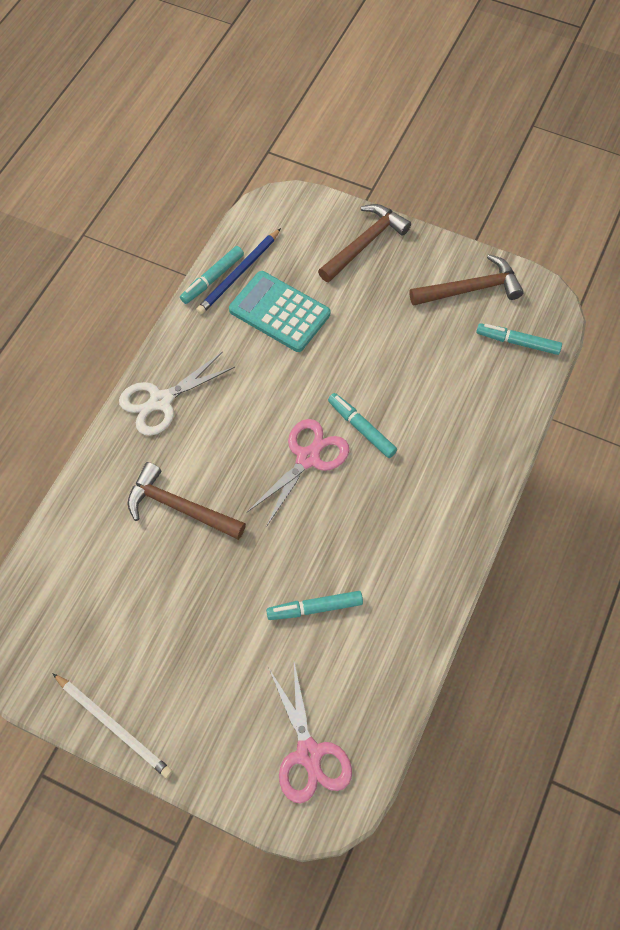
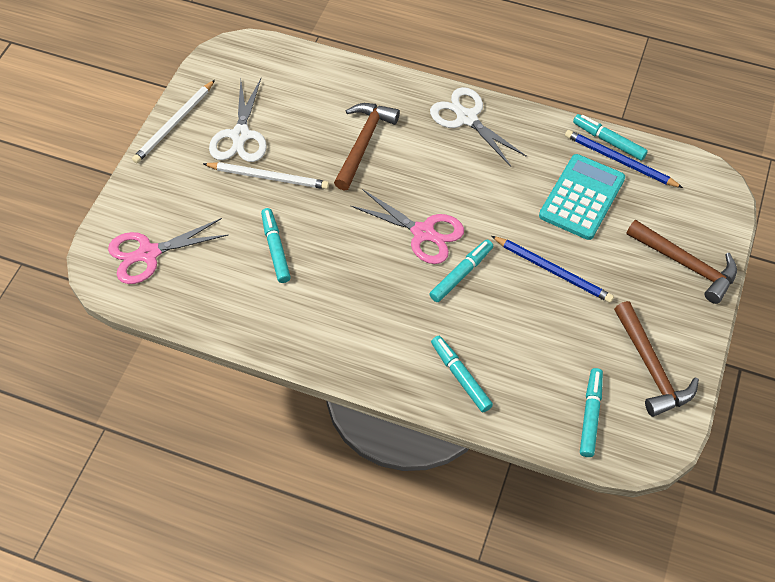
camera: 85 degrees right, 5 degrees down
none -> white pencil [203,162,329,189]
none -> white scissors [209,79,267,162]
none -> turquoise marker [431,336,493,412]
none -> blue pencil [492,236,614,303]

